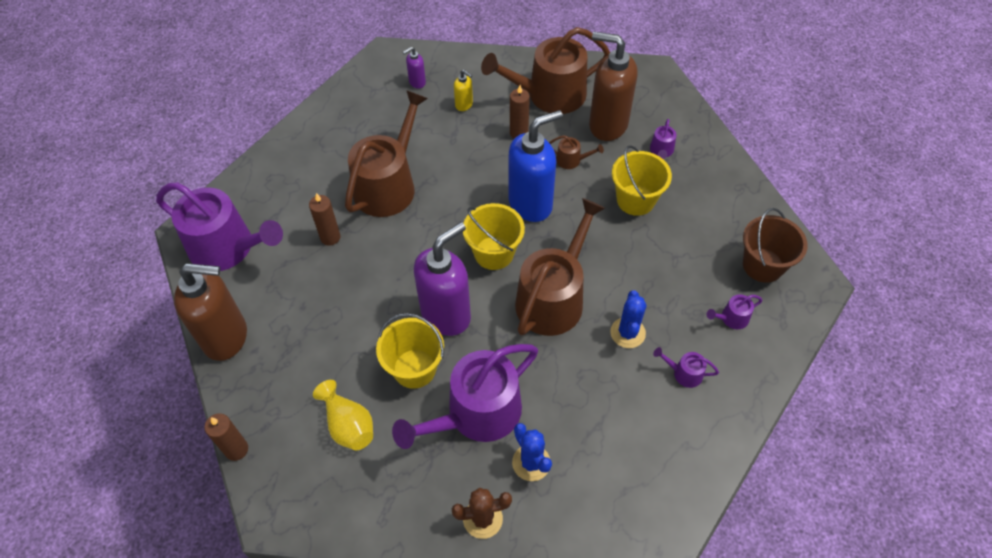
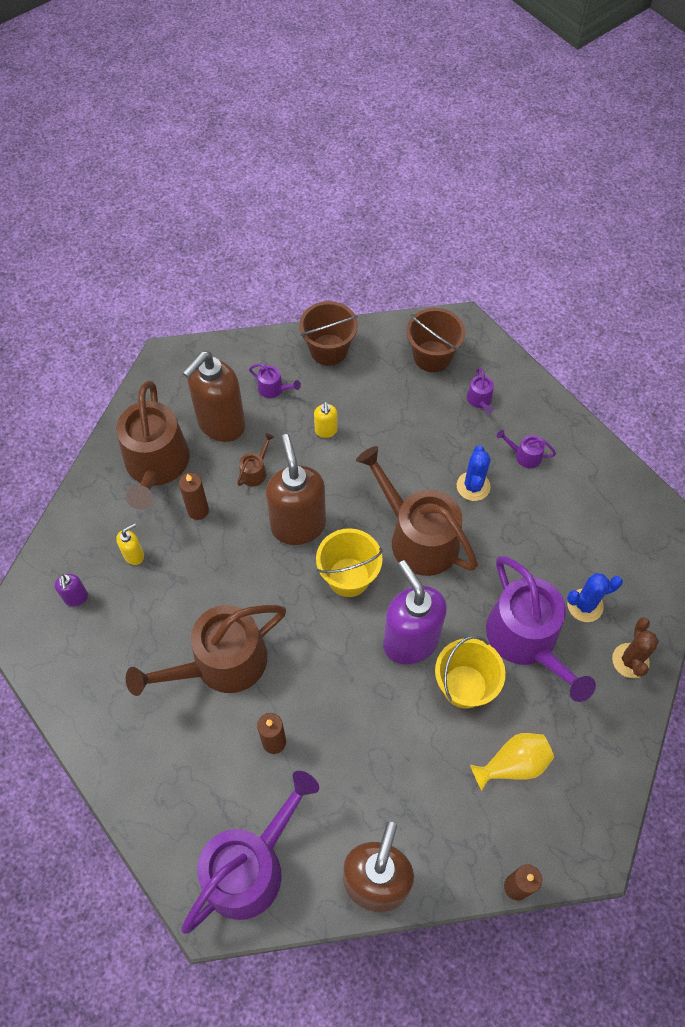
camera: 75 degrees left, 5 degrees up
brown watering can [345,90,428,217] -> brown watering can turned 75 degrees counterclockwise [126,605,286,696]
blue soap dispenser [508,110,563,222] -> brown soap dispenser [266,434,326,545]
blue cactus [610,290,646,348] -> blue cactus turned 75 degrees clockwise [457,445,491,501]
yellow bucket [612,145,672,216] -> yellow soap dispenser [314,402,338,438]
purple watering can [653,347,719,388] -> purple watering can turned 75 degrees clockwise [497,430,556,468]
none -> brown bucket [299,301,358,366]

